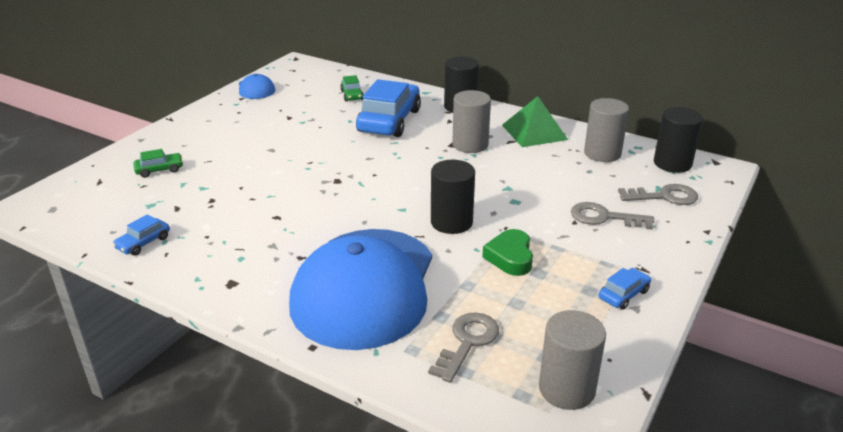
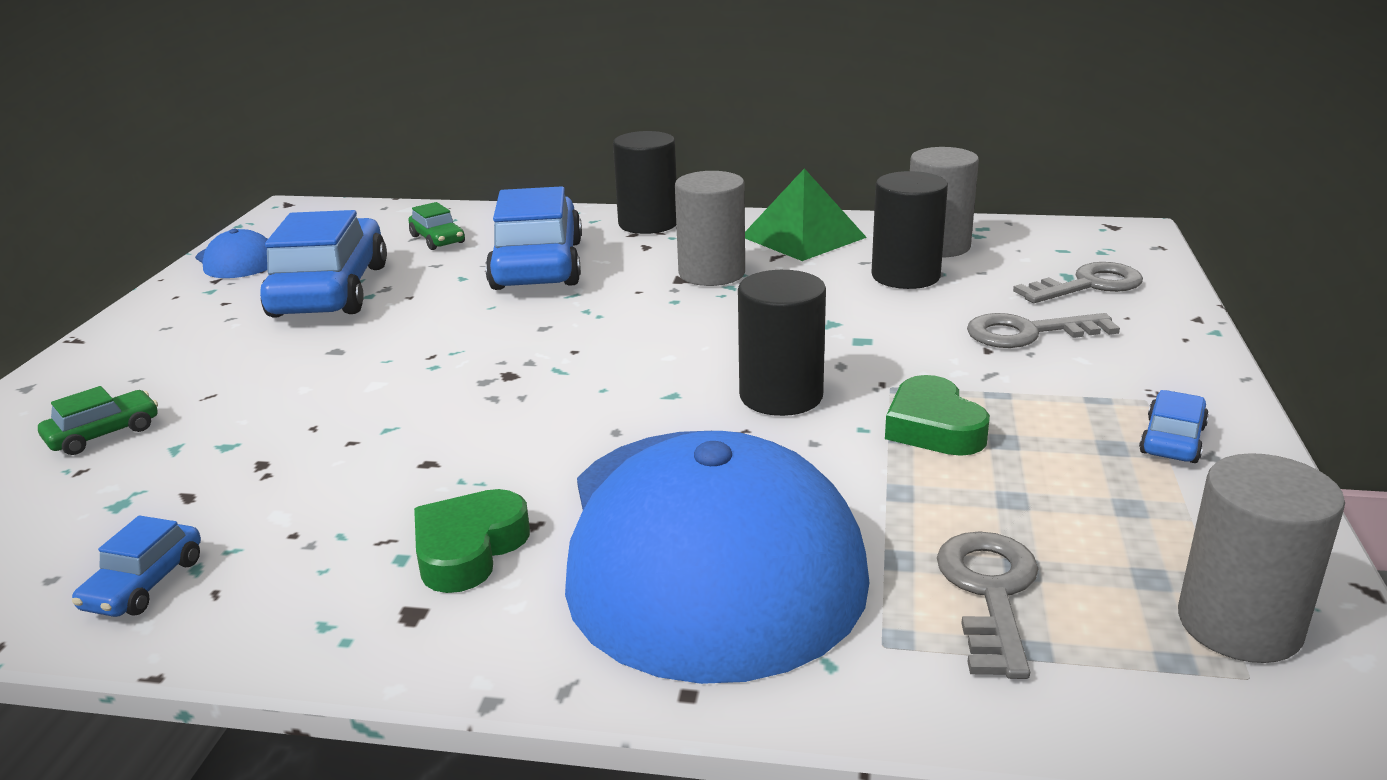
camera: 20 degrees left, 5 degrees down
black cylinder [654,107,703,173] -> black cylinder moved to [871,171,948,289]
none -> blue car [260,210,387,318]
none -> green heart [414,489,530,593]

